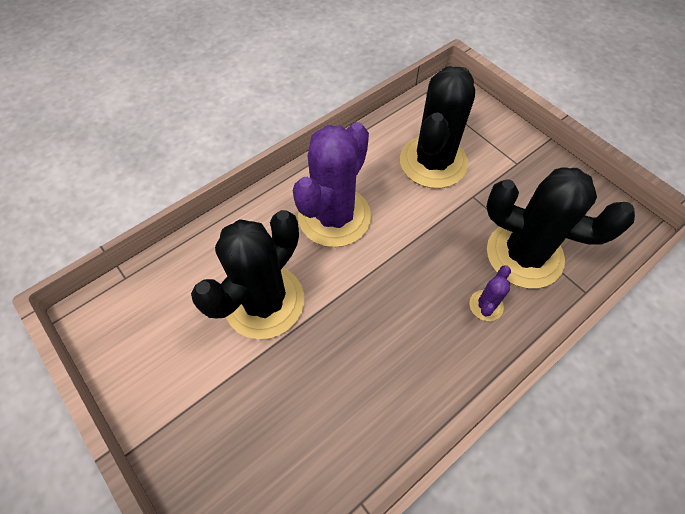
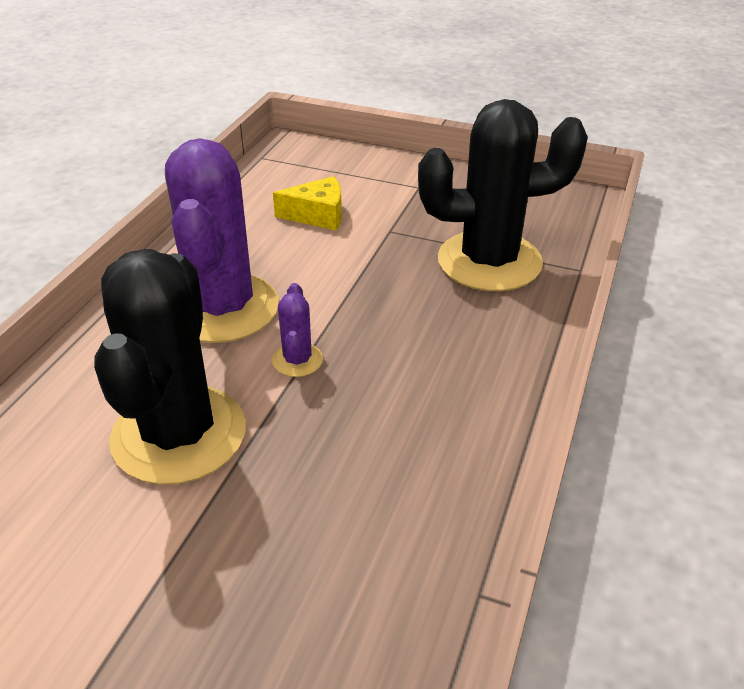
camera: 30 degrees left, 20 degrees down
black cactus [400,67,475,188] -> yellow cheese [273,176,342,231]
purple cactus [469,265,511,321] -> purple cactus moved to [272,283,323,377]

